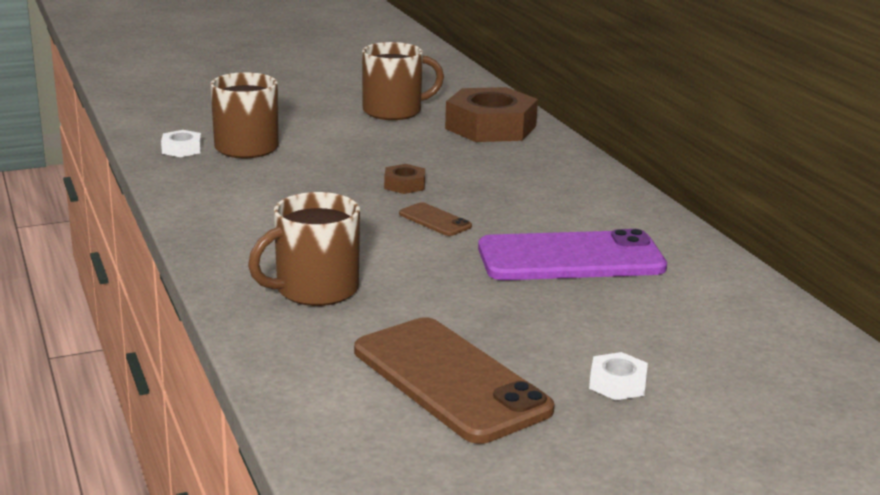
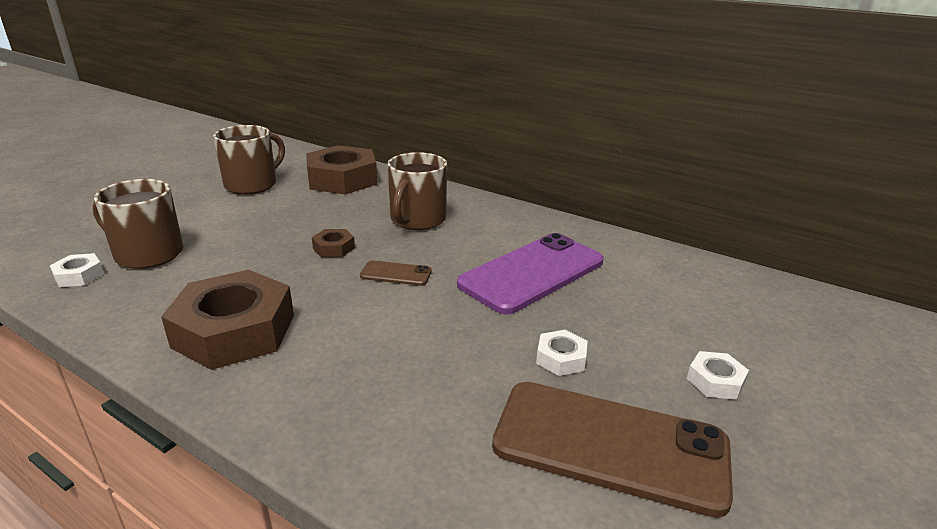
camera: 35 degrees left, 5 degrees up
brown mug [248,192,360,306] -> brown mug moved to [387,152,447,230]
none -> brown nut [161,270,294,370]
none -> white nut [536,330,588,376]

